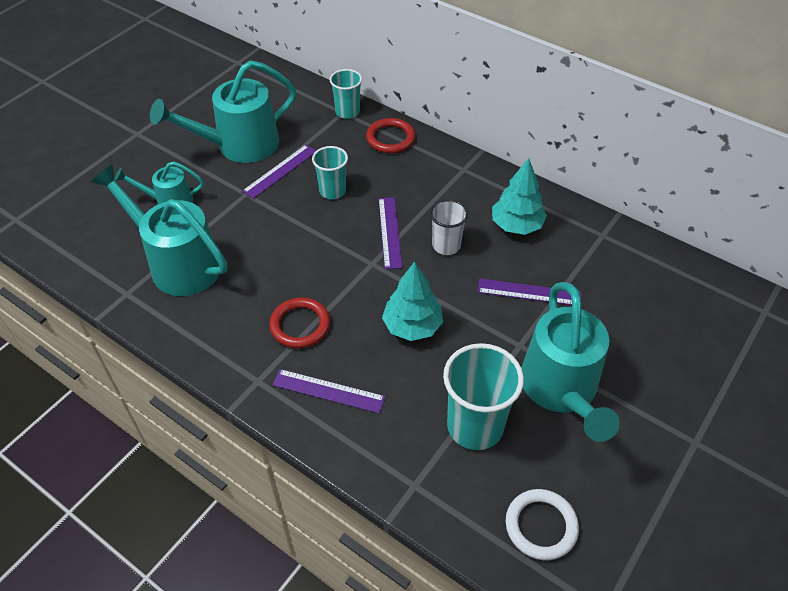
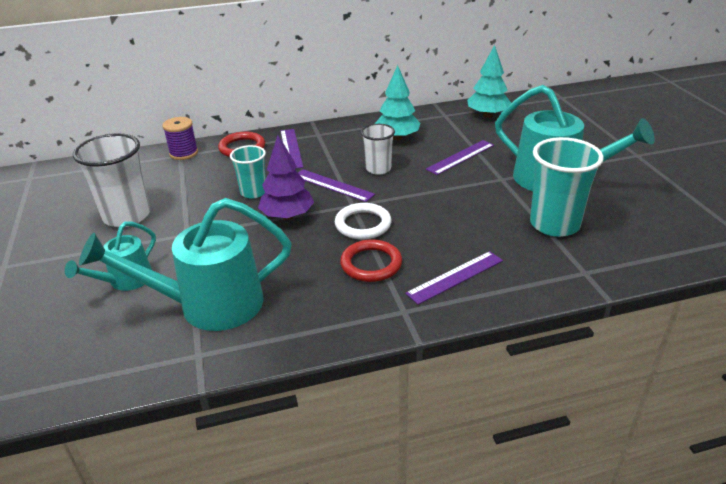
camera: 50 degrees left, 15 degrees down
turquoise watering can [150,60,296,163] -> white cup [73,133,150,227]
purple ruler [242,145,316,199] -> purple ruler moved to [280,129,303,169]
turquoise cup [330,69,362,119] -> purple spool [162,117,198,160]
turquoise tree [382,261,443,341] -> turquoise tree moved to [467,45,511,118]
white ring [506,489,579,560] -> white ring moved to [335,203,392,239]
none -> purple tree [258,135,314,220]

